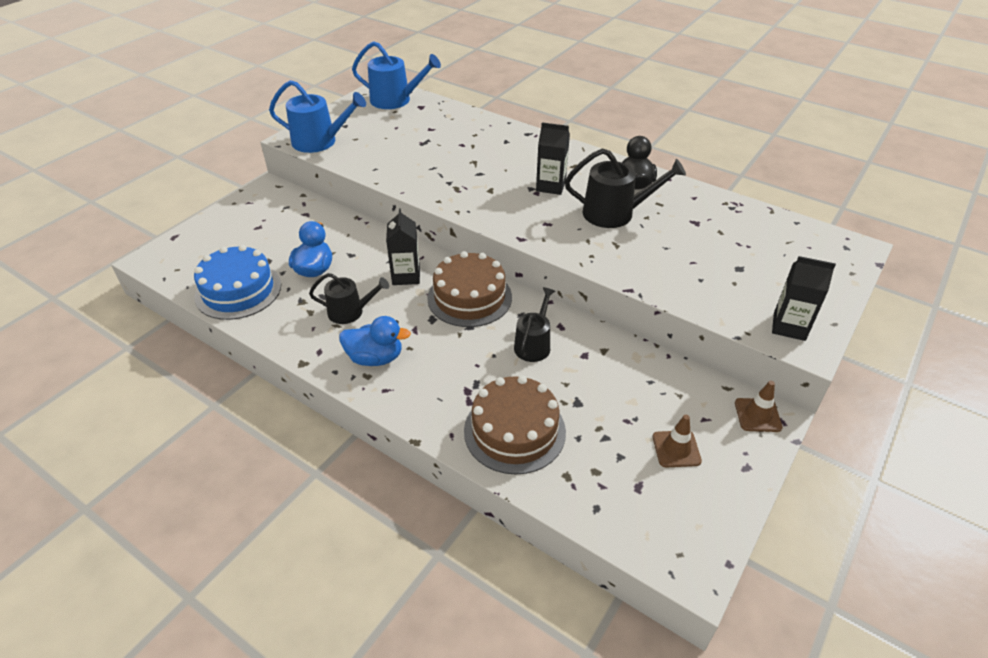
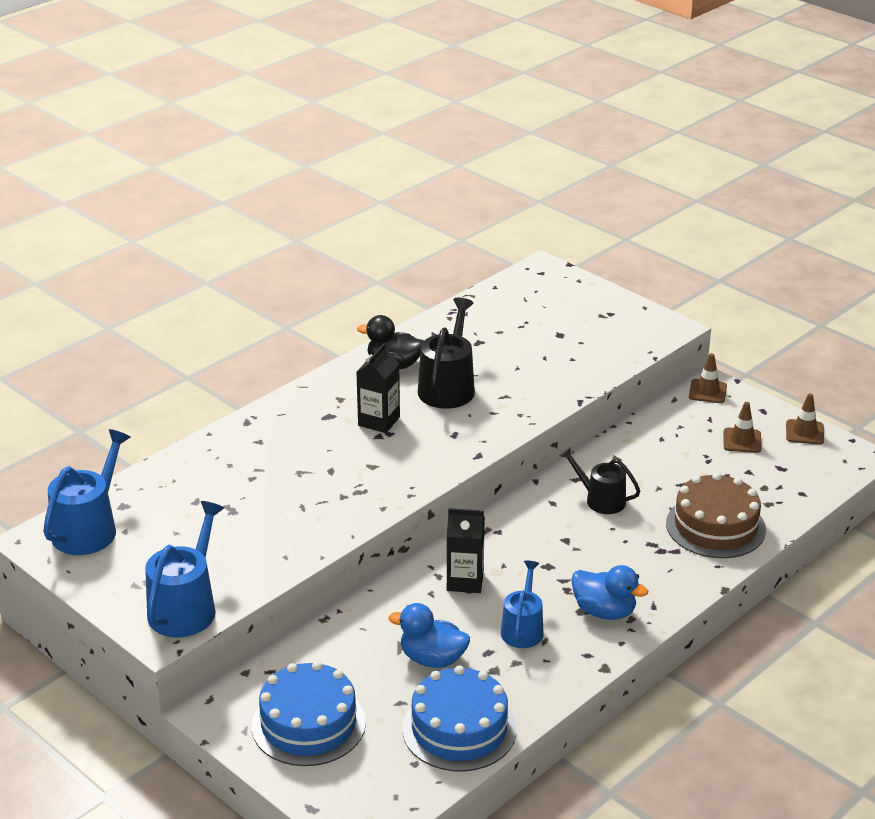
camera: 80 degrees left, 10 degrees down
black watering can [309,273,389,324] -> blue watering can [501,561,544,648]
blue duck [339,316,411,366] -> blue duck turned 105 degrees clockwise [571,565,648,620]
brown cake [427,251,512,327] -> none
black carton [772,256,836,341] -> none
none -> blue cake [252,661,366,766]
none -> brown traffic cone [786,393,824,445]

